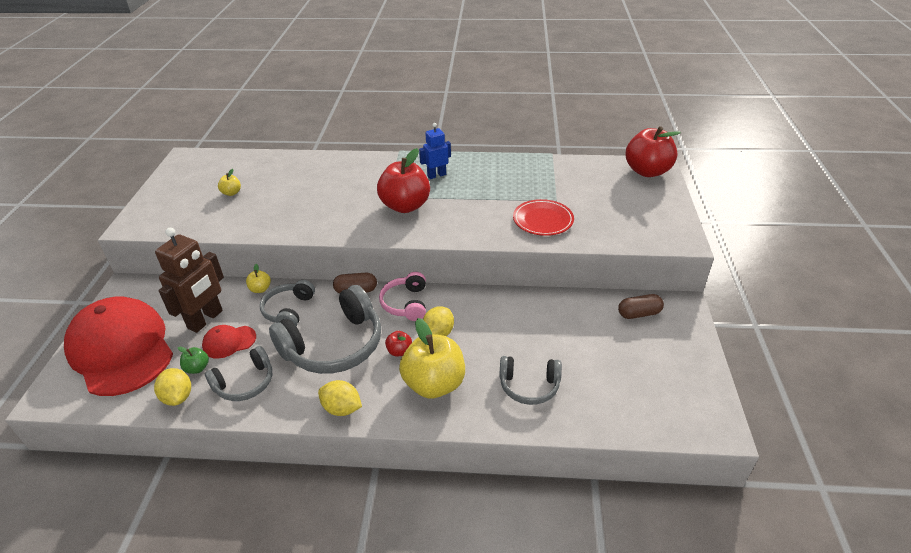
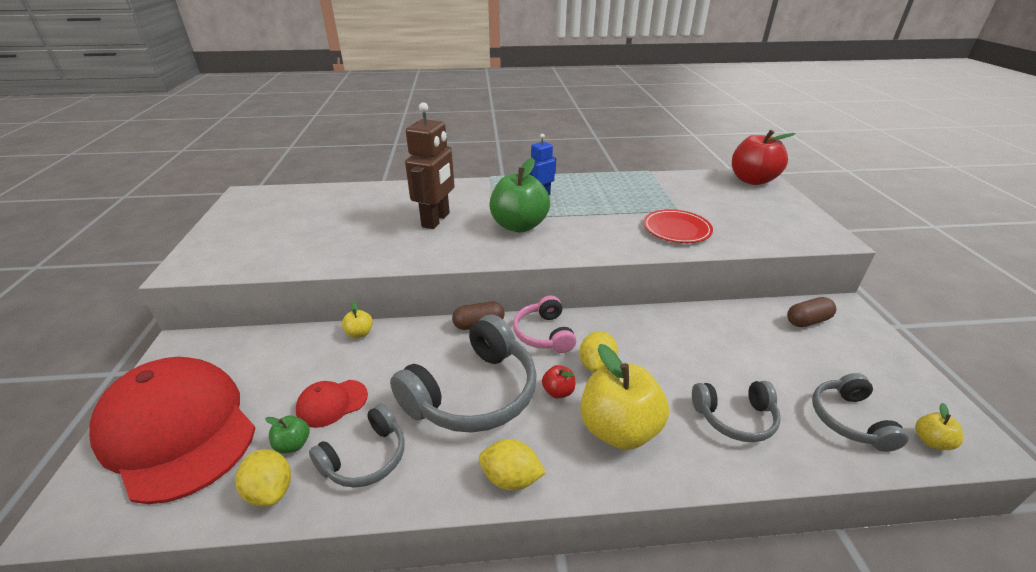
camera: 10 degrees left, 5 degrees down
brown robot [155,228,224,333] -> brown robot moved to [405,102,455,229]
yellow apple [218,169,241,196] -> yellow apple moved to [915,403,963,450]
grey headphones [260,280,315,326] -> grey headphones moved to [812,373,909,452]
red apple [377,148,430,213] -> green apple [489,158,550,232]

